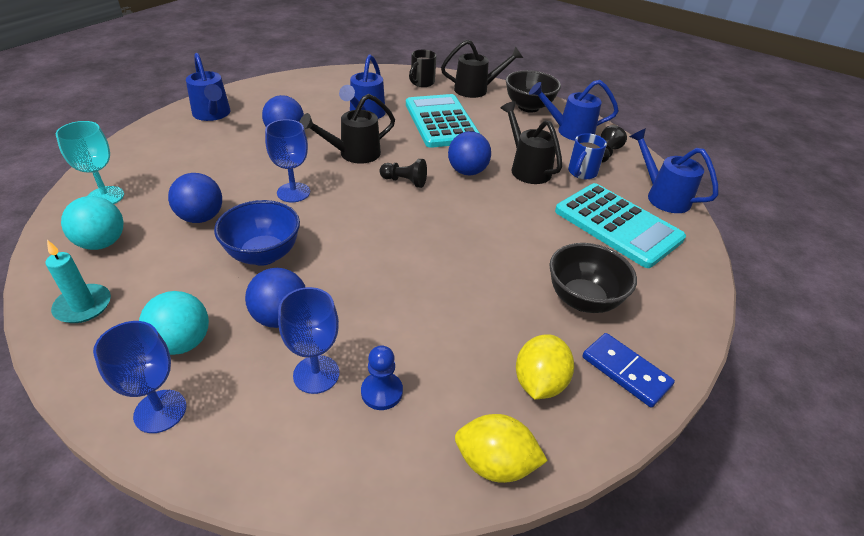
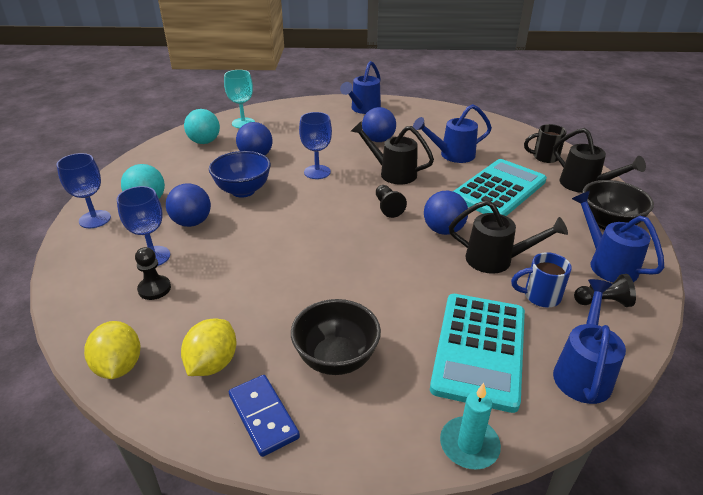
camera: 60 degrees right, 5 degrees down
turquoise candle [45,240,111,323] -> turquoise candle moved to [440,383,501,470]
blue pawn [361,345,403,410] -> black pawn [135,247,171,300]
black watering can [501,101,562,184] -> black watering can turned 75 degrees clockwise [449,200,568,274]
yellow lemon [516,334,574,399] -> yellow lemon turned 60 degrees counterclockwise [181,319,237,376]
blue domino [582,333,675,408] -> blue domino turned 45 degrees counterclockwise [229,375,300,457]

